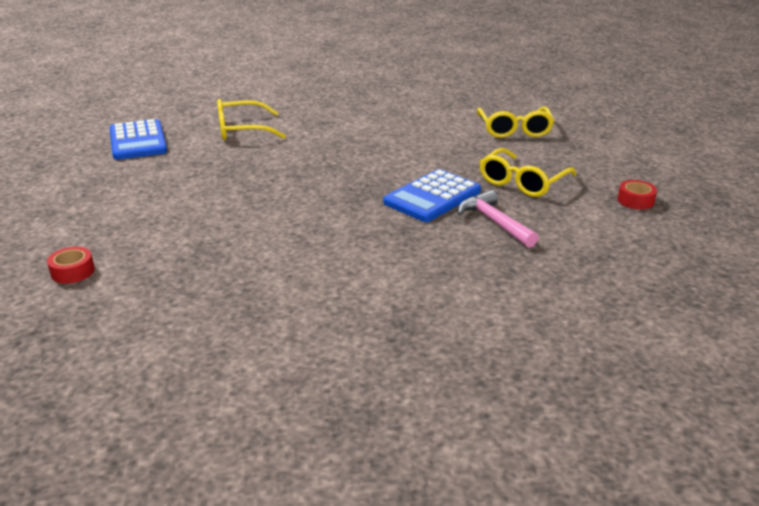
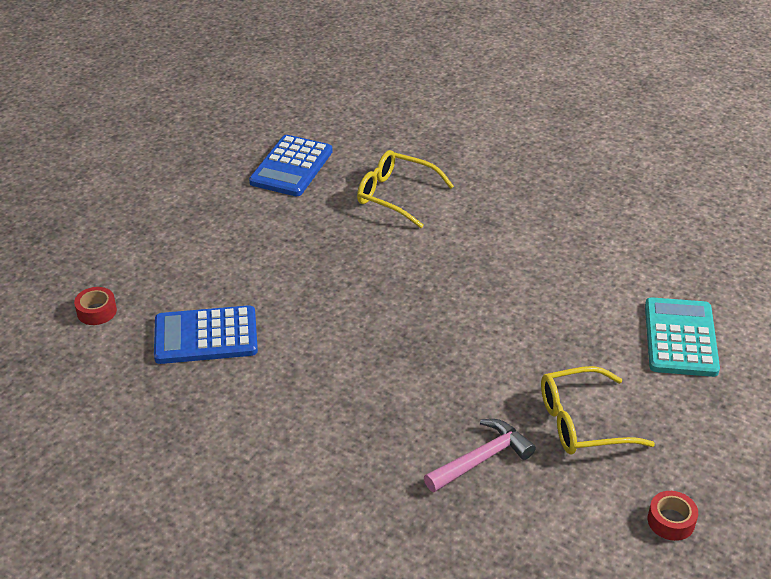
camera: 40 degrees right, 10 degrees up
blue calculator [383,169,481,222] -> blue calculator moved to [154,305,258,364]
pink hammer [458,190,539,248] -> pink hammer turned 45 degrees clockwise [424,419,536,493]
yellow glasses [477,107,554,138] -> turquoise calculator [645,297,720,377]

